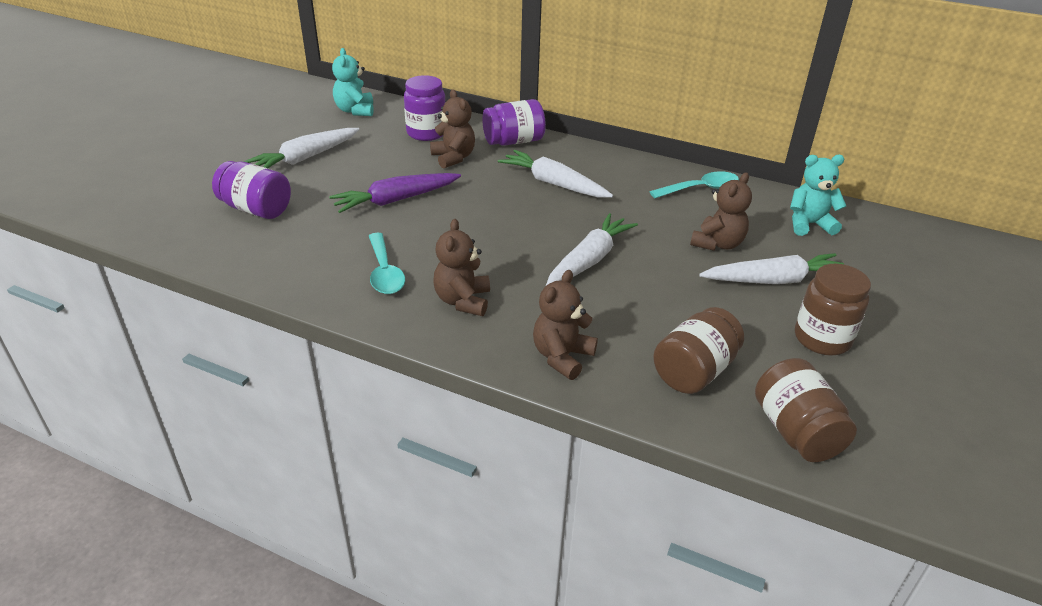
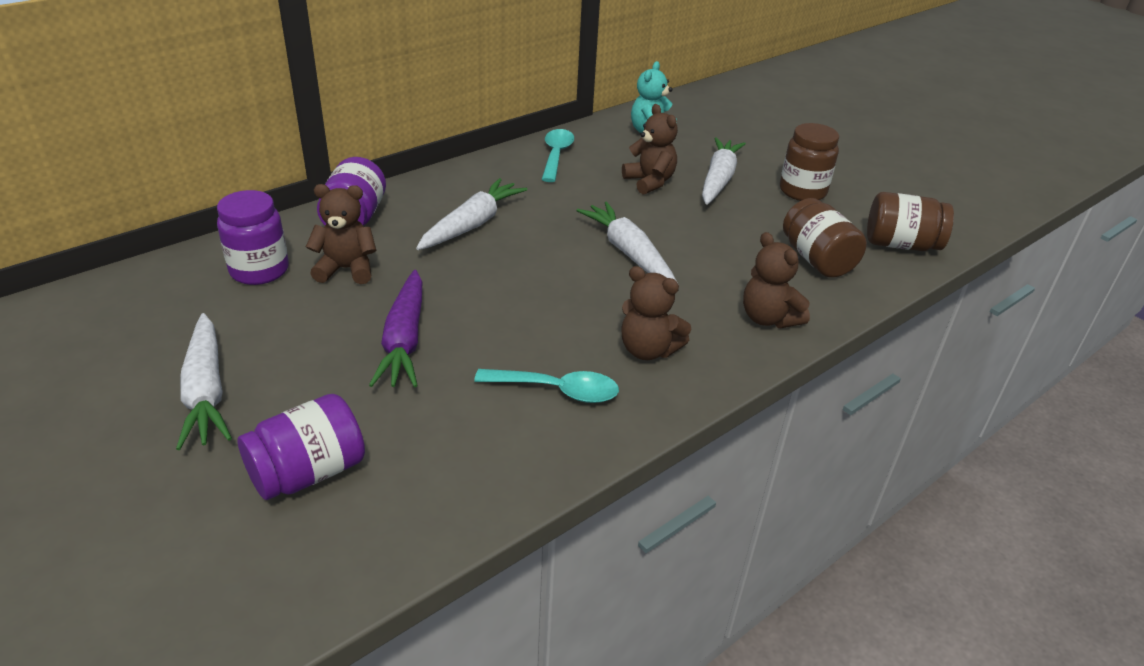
camera: 65 degrees left, 0 degrees up
turquoise teddy bear [332,48,374,116] -> none
white carrot [498,150,613,198] -> white carrot turned 150 degrees clockwise [416,178,528,250]

